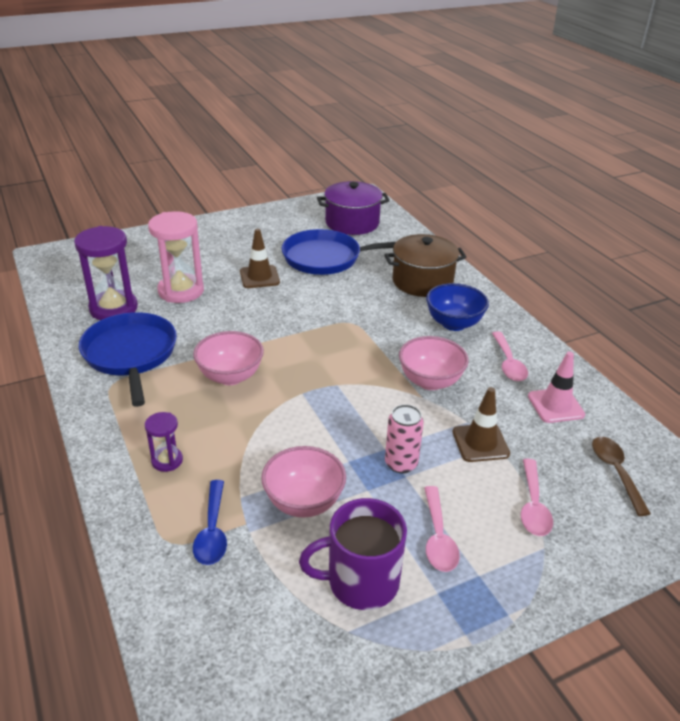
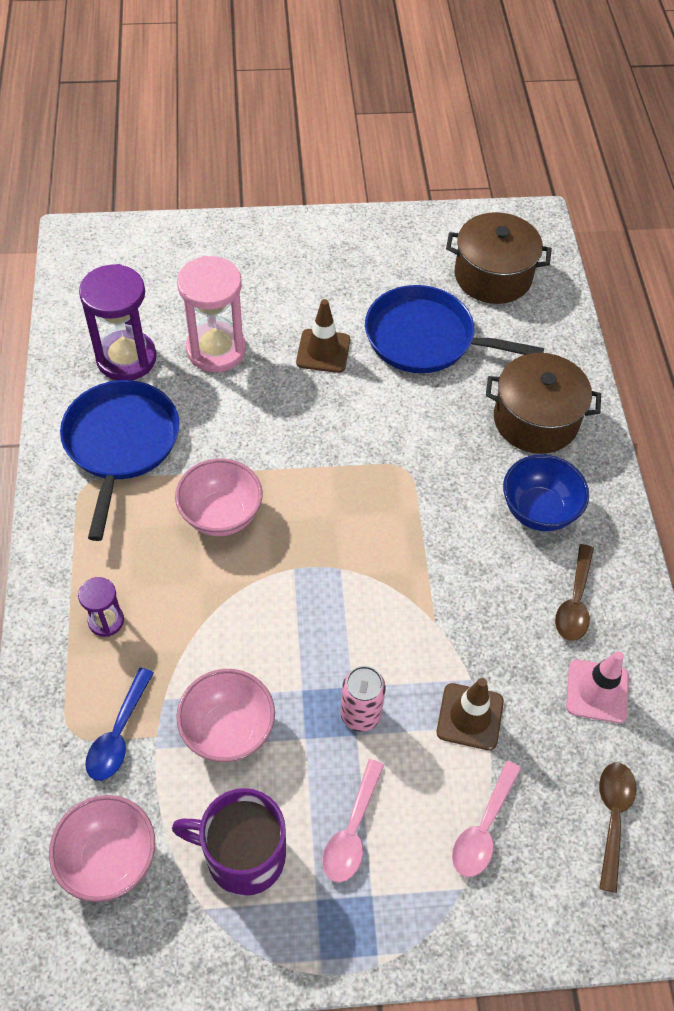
camera: 20 degrees right, 20 degrees up
purple pot [317,181,390,235] -> brown pot [446,212,552,304]
pink bowl [399,336,469,390] -> pink bowl moved to [49,795,155,902]
pink spoon [492,332,528,381] -> brown spoon [555,544,594,641]

